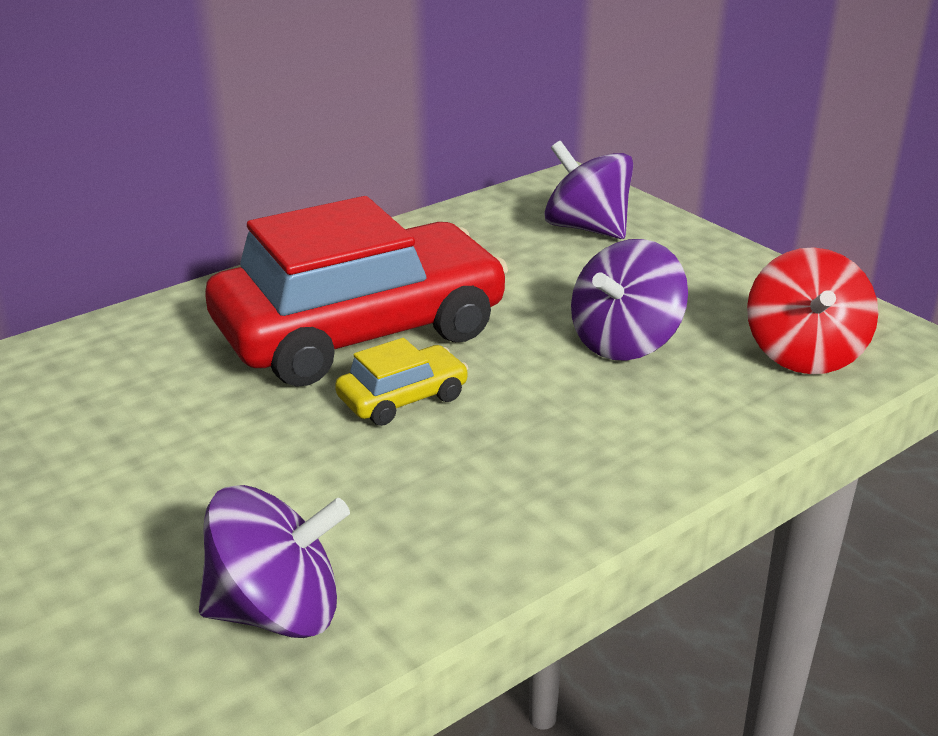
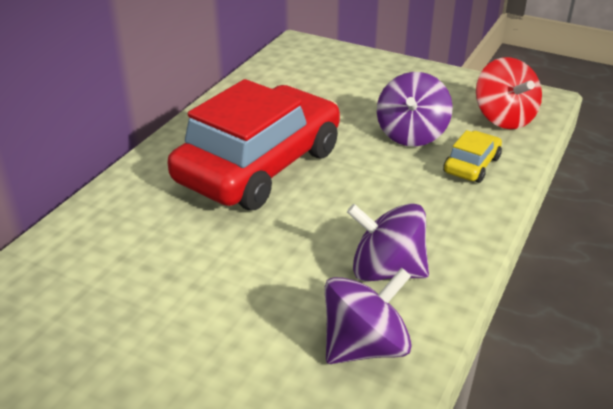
camera: 25 degrees left, 5 degrees up
yellow car [335,338,469,426] -> yellow car moved to [443,130,502,183]
purple spinning top [544,141,633,239] -> purple spinning top moved to [347,203,429,281]

